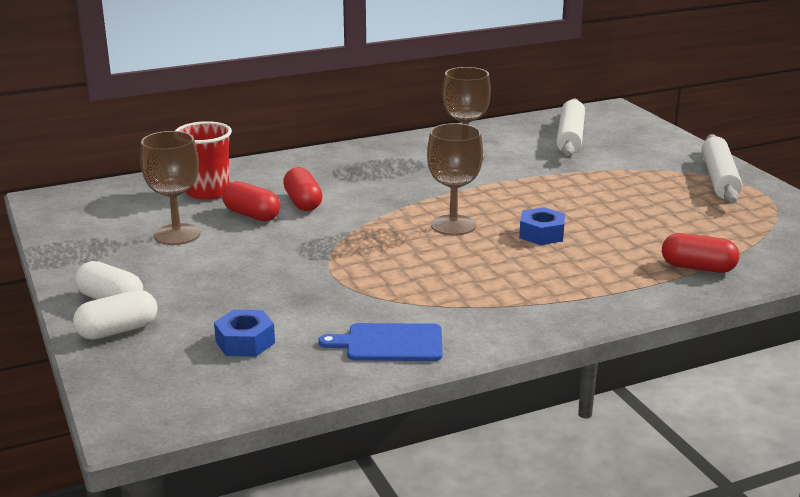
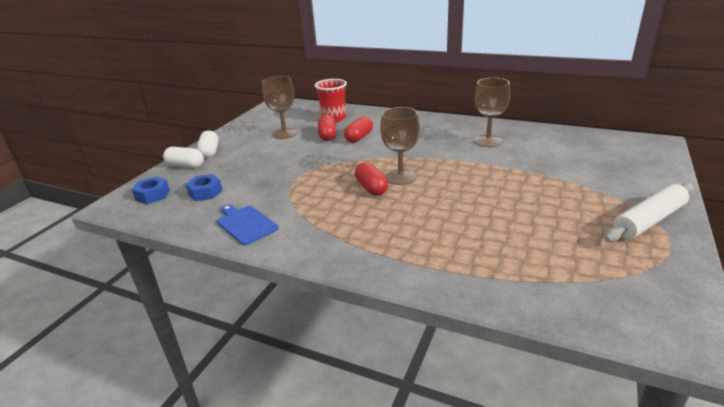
camera: 50 degrees right, 5 degrees up
blue nut [519,207,565,245] -> blue nut moved to [132,177,170,204]
white rolling pin [556,98,585,157] -> none
red capsule [662,233,739,273] -> red capsule moved to [355,162,388,196]

